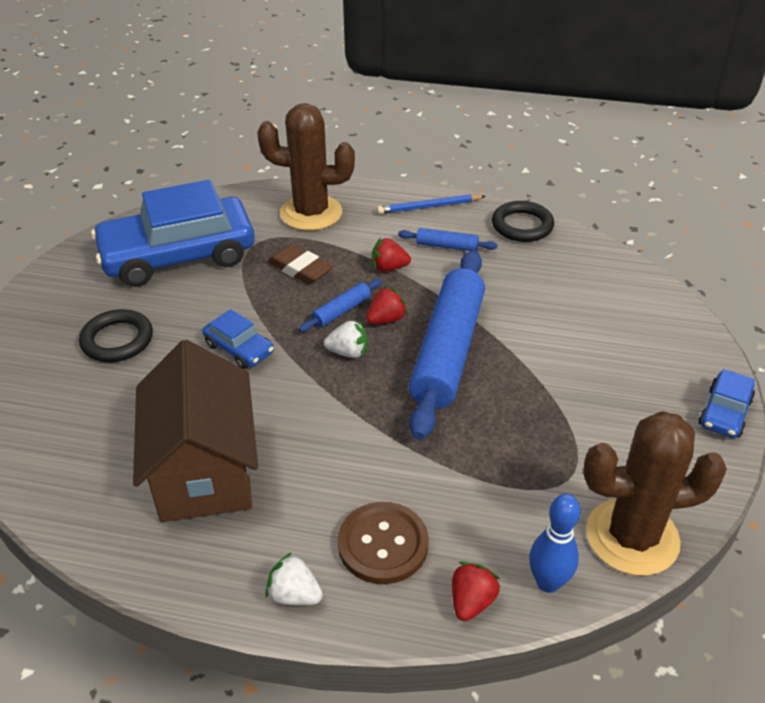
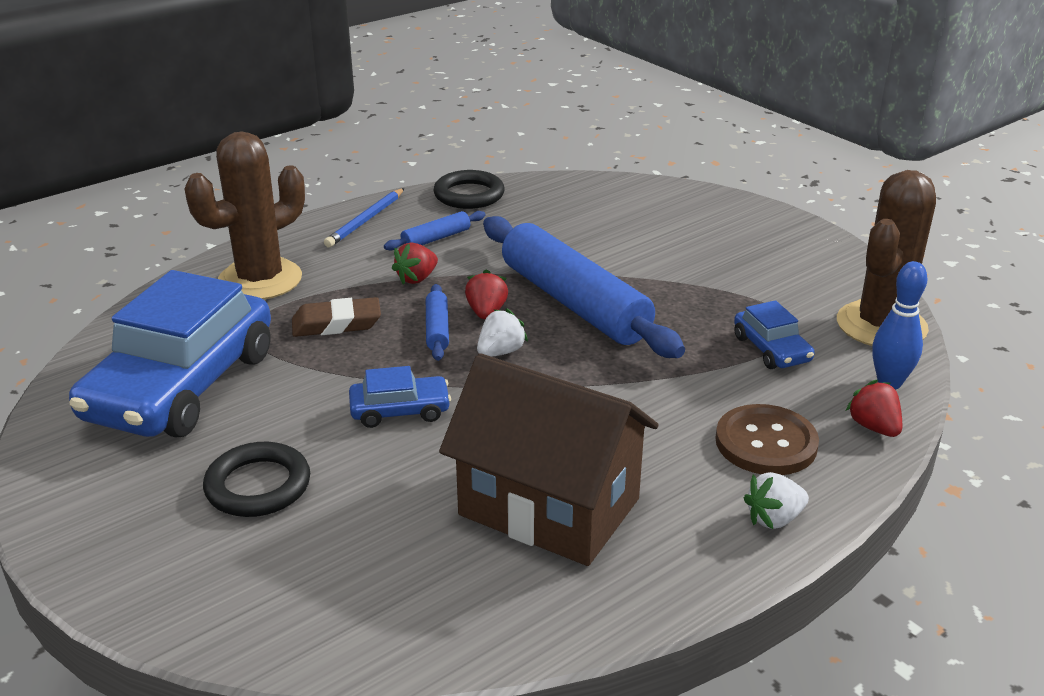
camera: 50 degrees left, 10 degrees down
blue car [698,369,755,438] -> blue car moved to [734,300,815,369]

